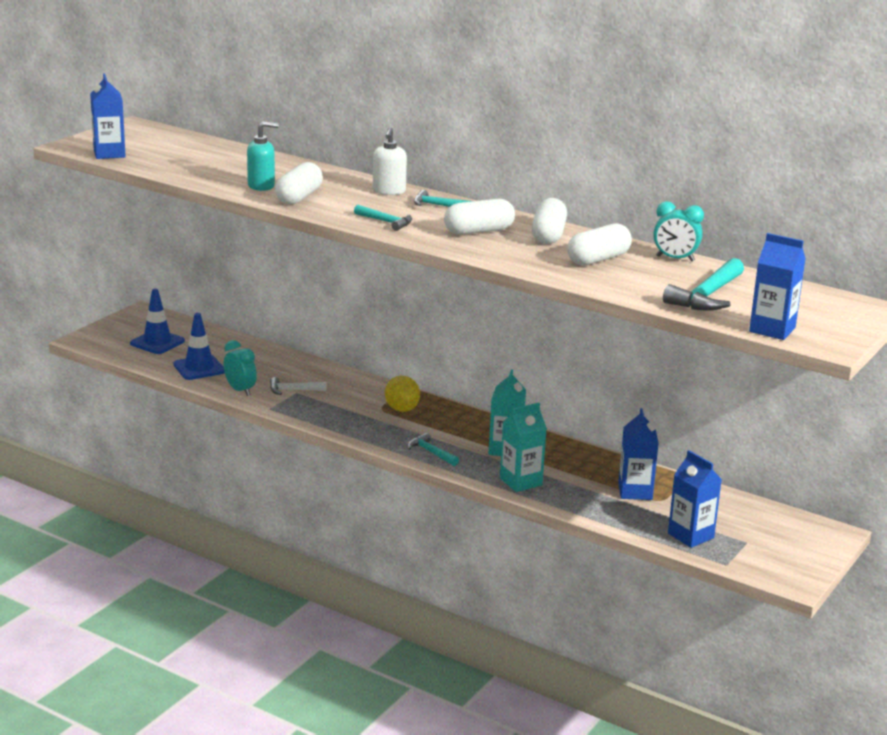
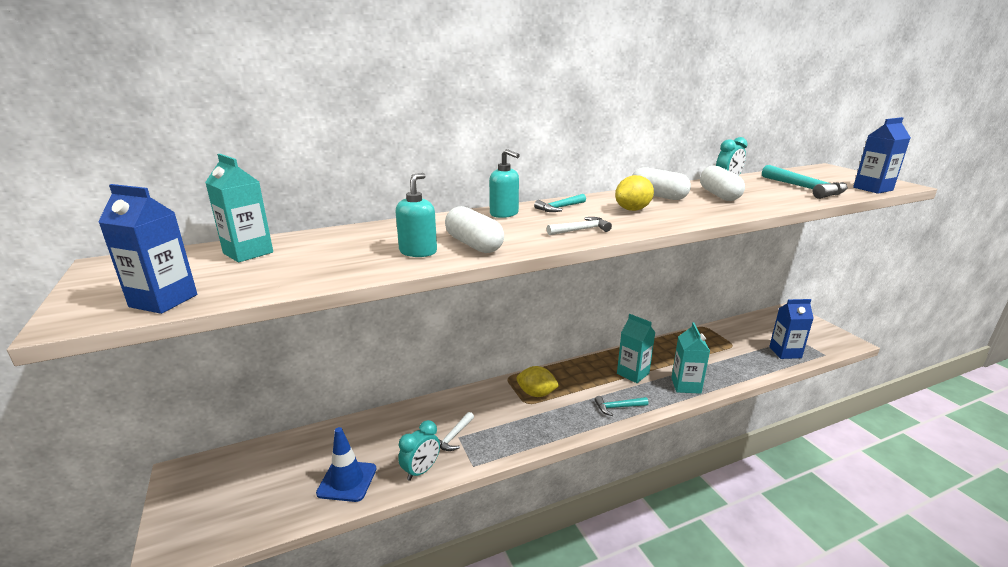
camera: 55 degrees left, 0 degrees up
blue traffic cone [130,289,185,354] -> none
turquoise clock [224,340,257,396] -> turquoise clock turned 135 degrees clockwise [398,420,440,481]
turquoise hammer [354,205,412,231] -> white hammer [547,217,612,235]
white soap dispenser [373,128,407,195] -> turquoise soap dispenser [489,149,520,218]
white capsule [444,199,515,235] -> yellow lemon [615,175,654,211]
blue carton [618,408,659,500] -> none
none -> turquoise carton [205,154,273,262]

